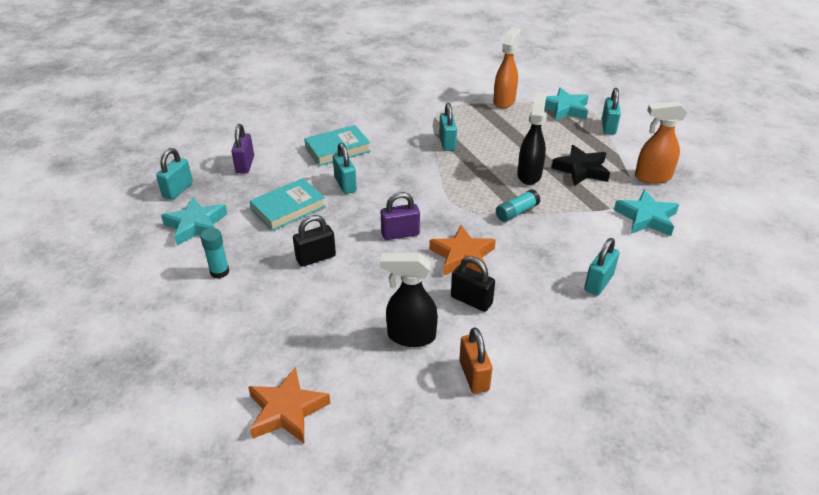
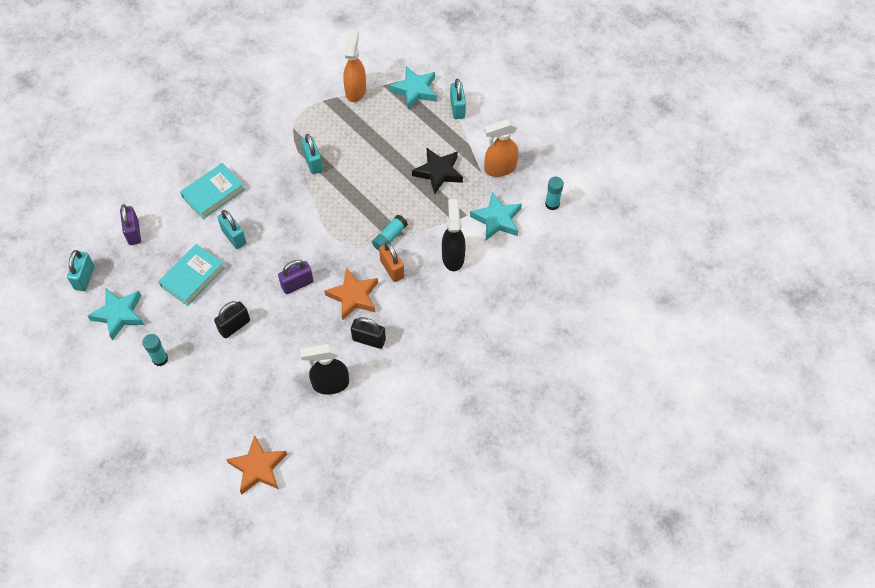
camera: 15 degrees left, 20 degrees up
orange padlock [459,328,492,394] -> orange padlock moved to [379,242,404,282]
black spray bottle [517,93,546,185] -> black spray bottle moved to [442,199,466,271]
turquoise padlock [584,238,619,296] -> none
none -> turquoise glue stick [545,177,564,210]

